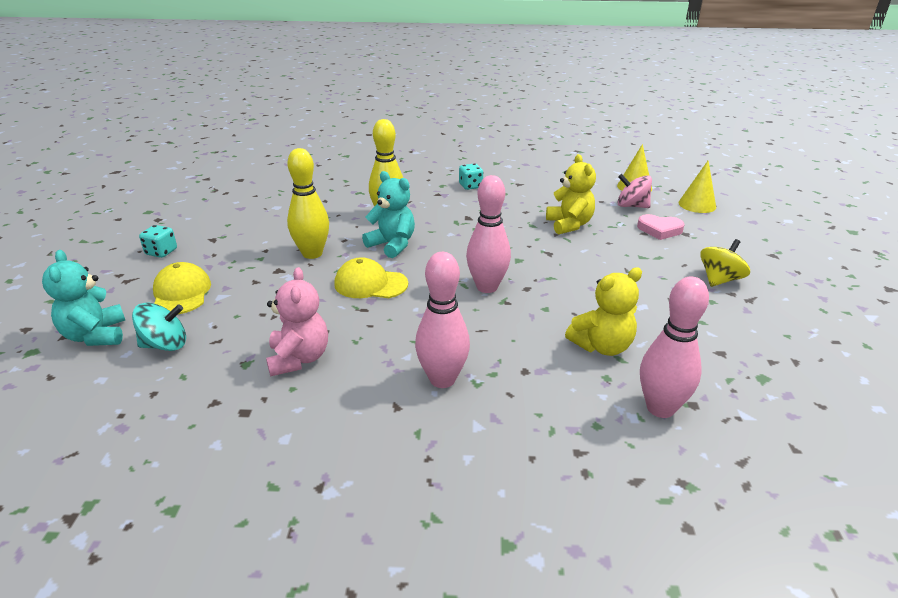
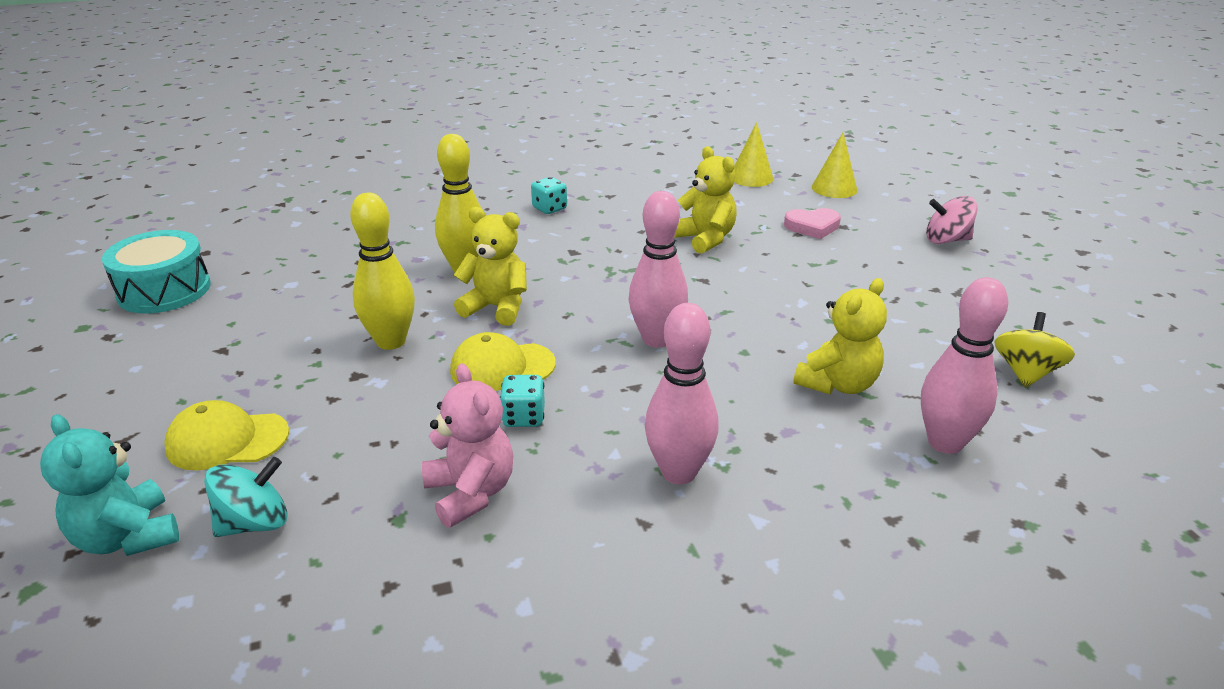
camera: 20 degrees left, 0 degrees up
turquoise dice [139,225,177,258] -> turquoise dice moved to [500,375,545,427]
yellow cap [153,262,211,314] -> yellow cap turned 60 degrees counterclockwise [164,400,289,470]
turquoise teddy bear [362,171,415,258] -> yellow teddy bear [454,207,527,326]
pink spinning top [617,174,652,208] -> pink spinning top moved to [926,196,977,244]
yellow spinning top [700,239,750,287] -> yellow spinning top moved to [995,312,1075,388]
none -> turquoise drum [102,230,211,314]

